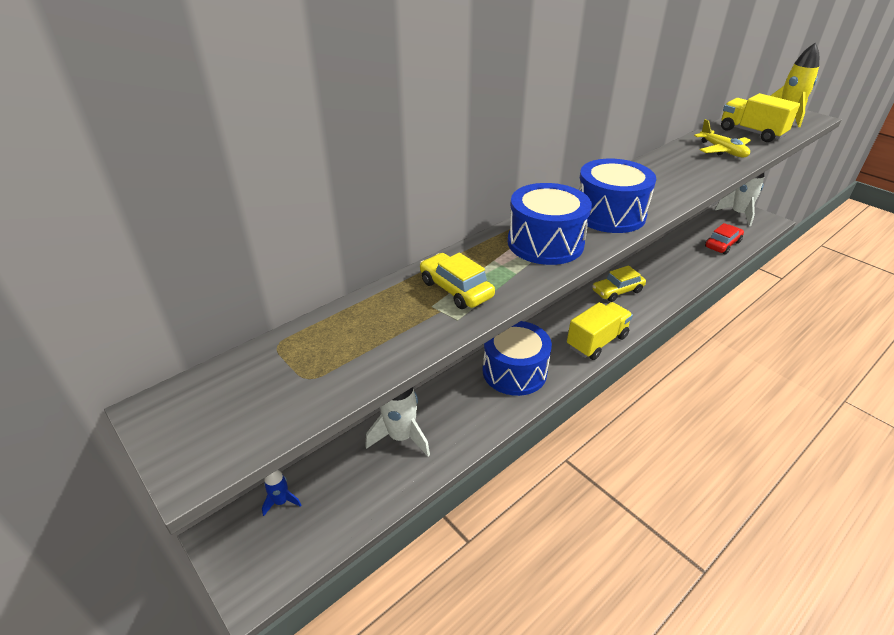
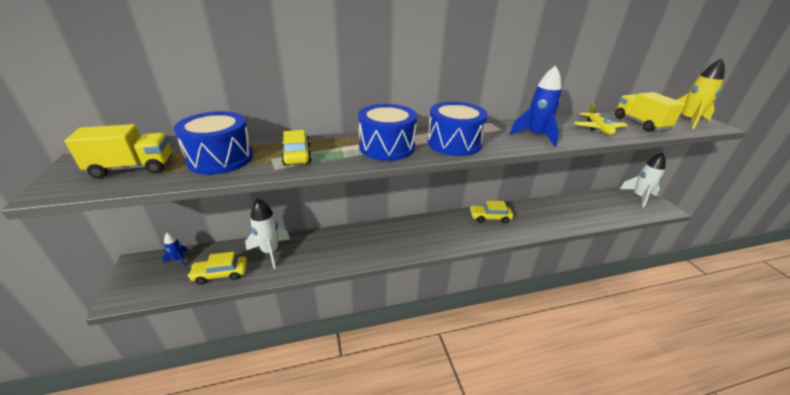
camera: 25 degrees right, 5 degrees down
blue drum [483,321,552,396] -> blue drum moved to [174,111,253,175]
yellow truck [567,302,633,360] -> yellow truck moved to [65,124,171,179]
red car [705,223,744,254] -> none
none -> yellow car [188,252,247,285]
none -> blue rocket [510,65,562,147]

